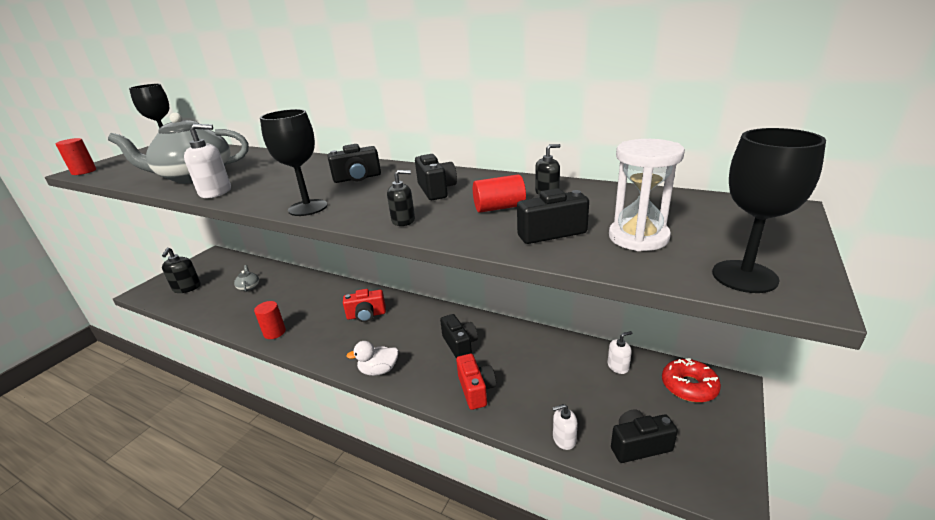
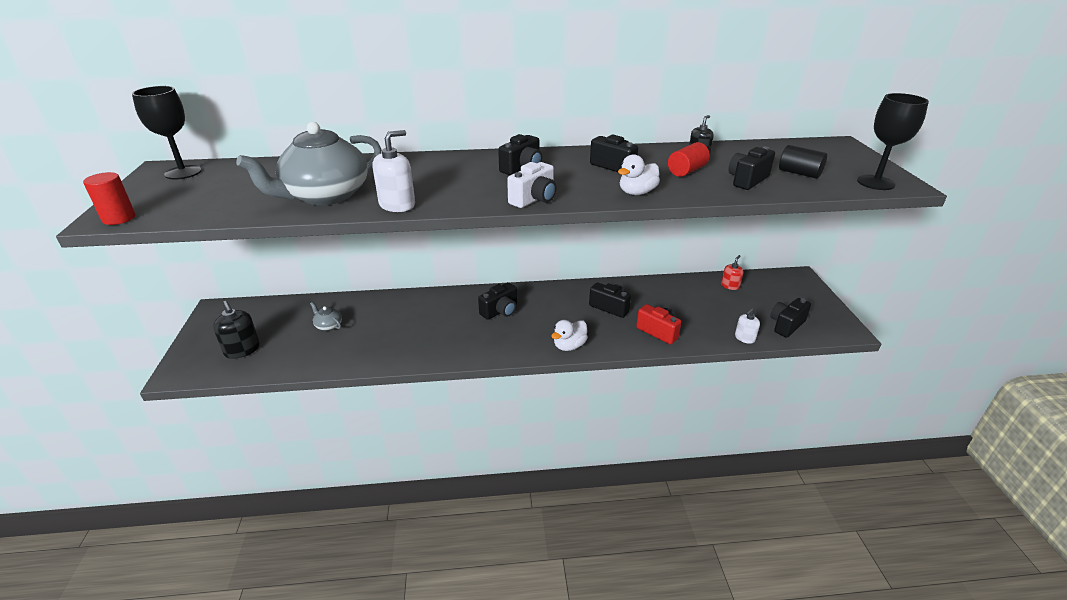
camera: 35 degrees left, 5 degrees up
red cylinder [254,301,286,339] -> none
black goblet [260,109,328,216] -> white camera [507,162,556,208]
red camera [343,289,386,322] -> black camera [478,282,517,320]
black soap dispenser [387,170,415,226] -> white duck [618,154,660,195]
white soap dispenser [607,331,632,374] -> red soap dispenser [721,255,744,290]
white hourglass [609,139,685,251] -> black cylinder [779,145,827,179]
red donut [662,358,721,402] -> none

